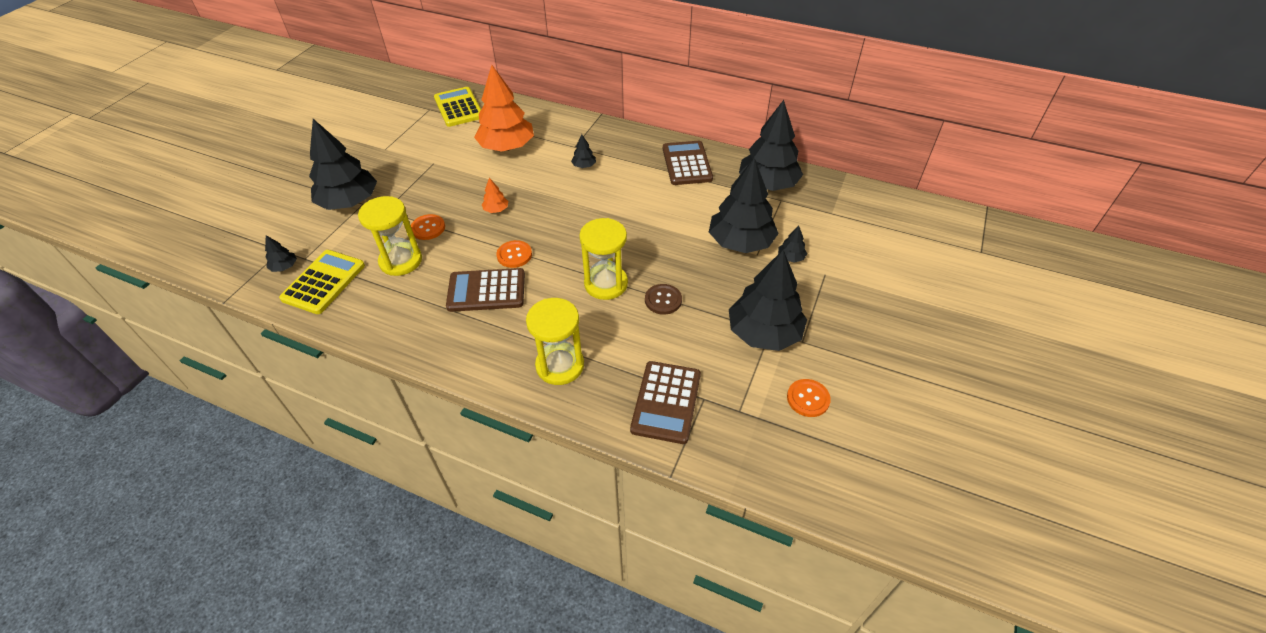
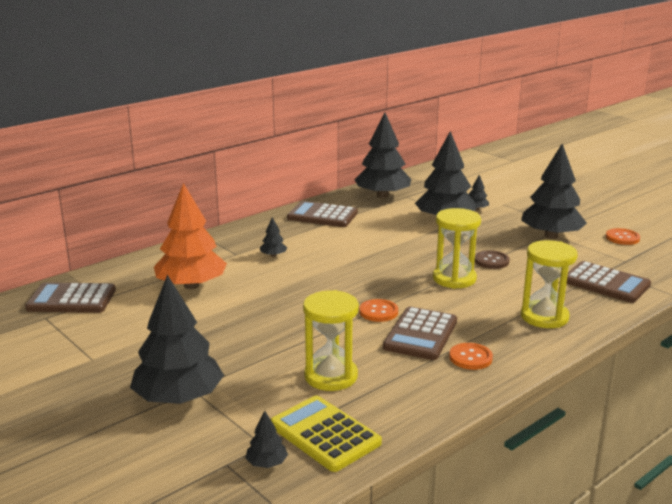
camera: 65 degrees left, 25 degrees down
orange button [411,214,445,240] -> orange button moved to [449,343,493,370]
yellow calculator [434,87,481,127] -> brown calculator [25,282,116,313]
orange tree [481,178,508,213] -> none

